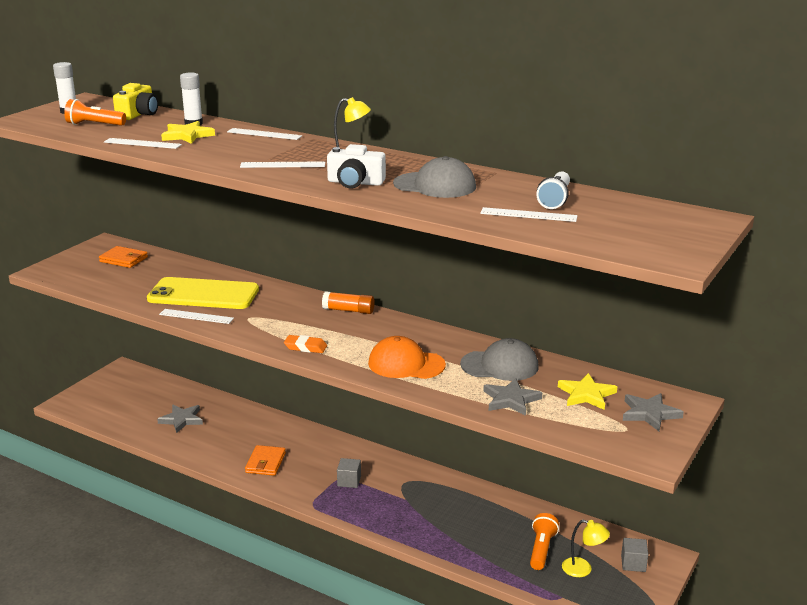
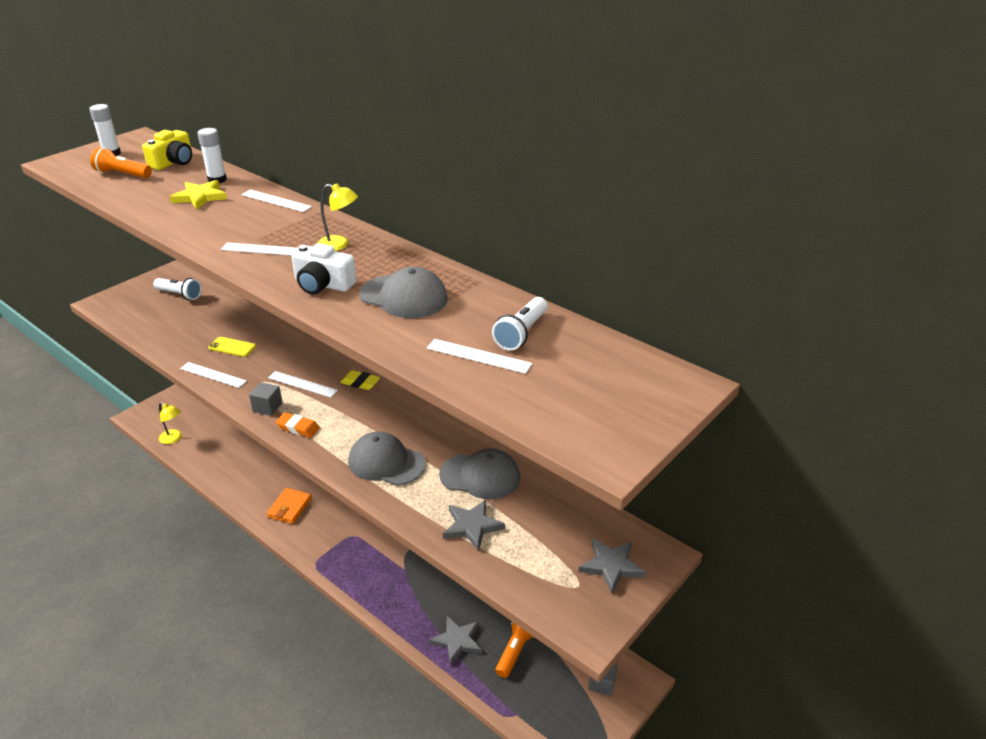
camera: 10 degrees right, 10 degrees up
orange wallet [99,246,148,268] -> white flashlight [153,278,202,300]
white ruler [104,138,182,149] -> white ruler moved to [268,371,338,398]
yellow phone [147,277,259,309] -> yellow phone [208,337,256,357], size x0.43
grey star [157,405,203,433] -> grey star moved to [429,616,482,665]
orange glue stick [322,291,374,314] -> yellow eraser [340,370,380,390]
grey cube [337,458,361,488] -> grey cube moved to [249,382,283,416]
orange cap [368,336,446,379] -> grey cap [348,432,426,486]
yellow star [558,373,617,410] -> none
yellow lamp [562,520,610,577] -> yellow lamp moved to [159,402,182,444]

